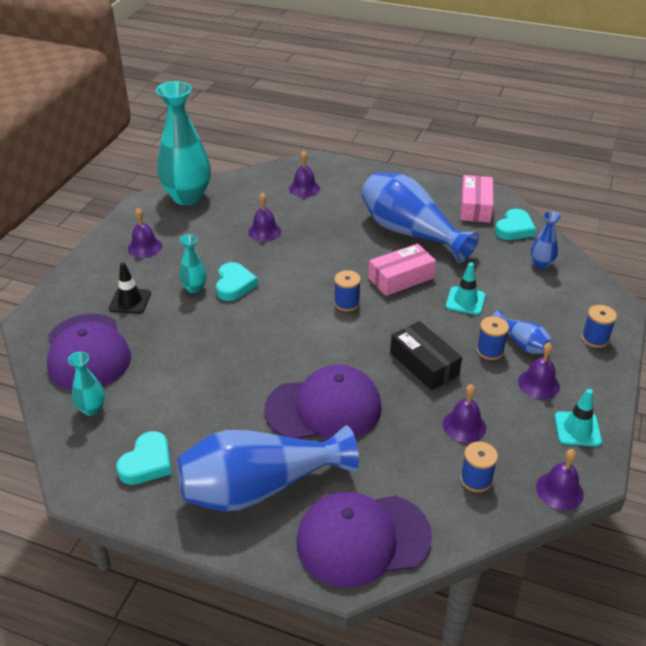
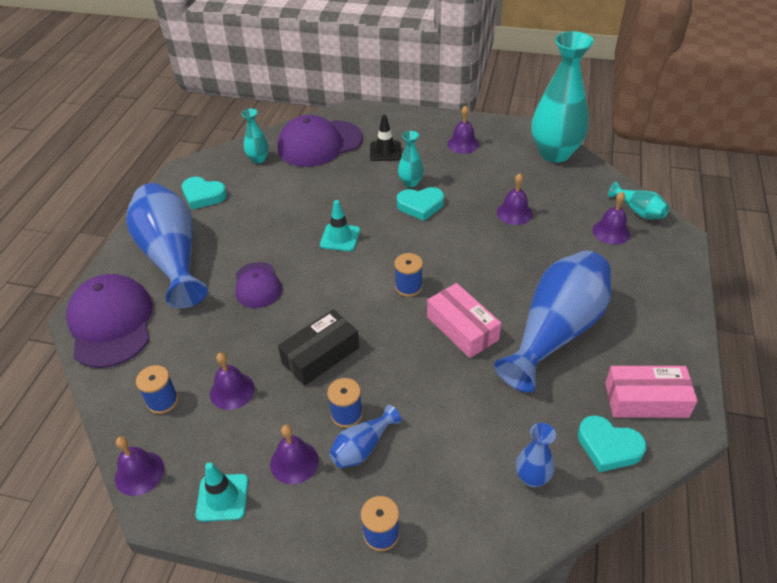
camera: 85 degrees right, 5 degrees up
purple cap [264,365,382,439] -> purple cap [235,262,282,308], size x0.58
turquoise traffic cone [446,262,485,315] -> turquoise traffic cone moved to [320,200,360,251]
none -> turquoise vase [608,182,669,220]

